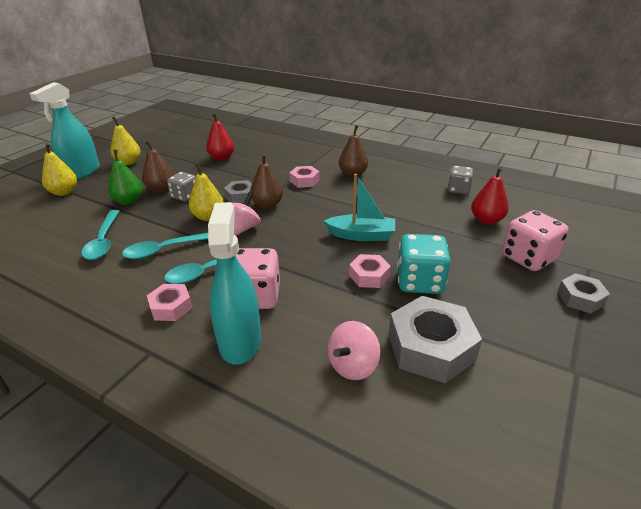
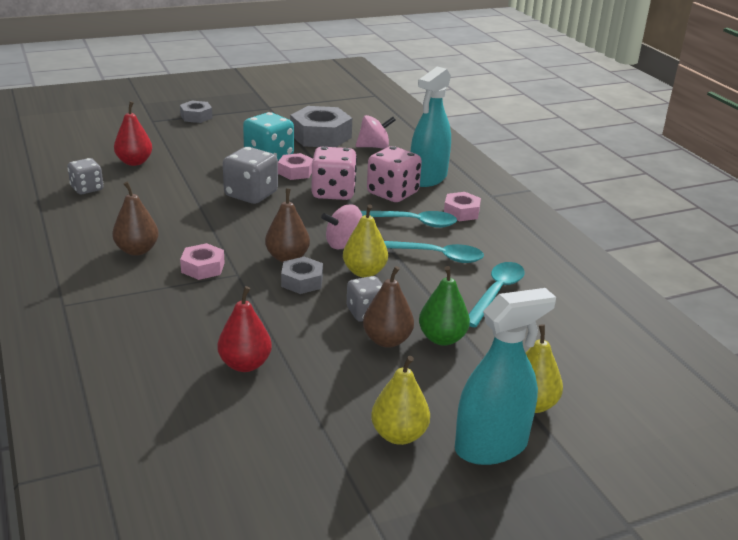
camera: 145 degrees left, 5 degrees down
turquoise boat [324,174,395,241] -> grey dice [223,147,278,204]
pink dice [502,210,568,271] -> pink dice moved to [312,147,357,200]

